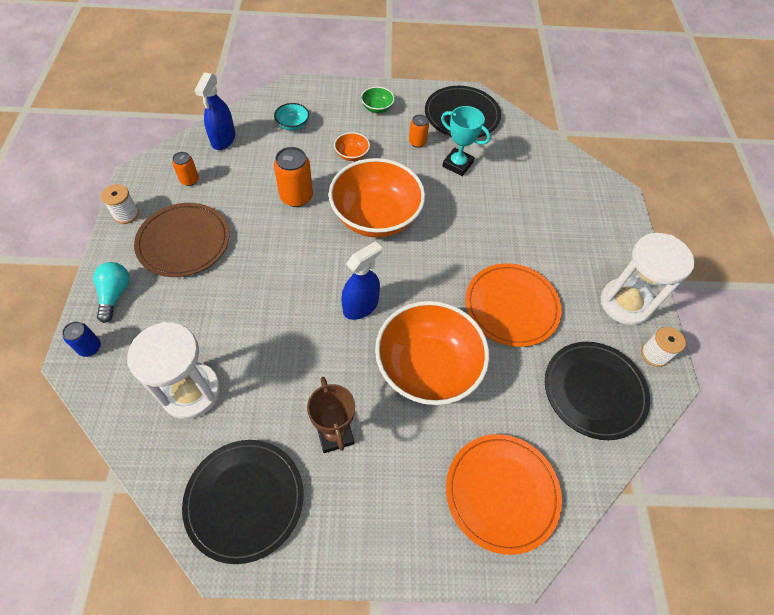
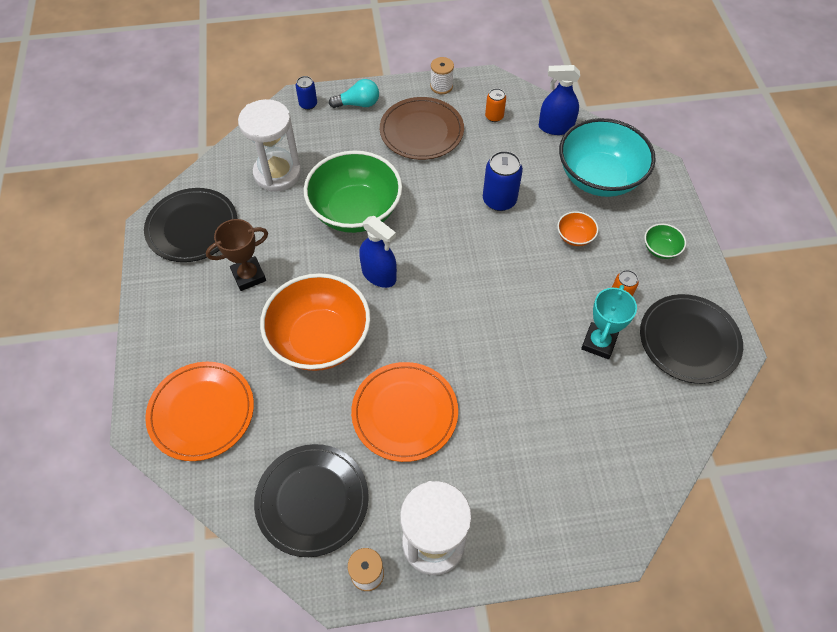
camera: 85 degrees right, 0 degrees up
turquoise bowl [274,103,309,131] -> turquoise bowl [559,118,656,197], size x2.41
orange can [274,147,313,207] -> blue can [483,151,523,211]
orange bowl [329,158,425,238] -> none
none -> green bowl [304,151,402,233]

